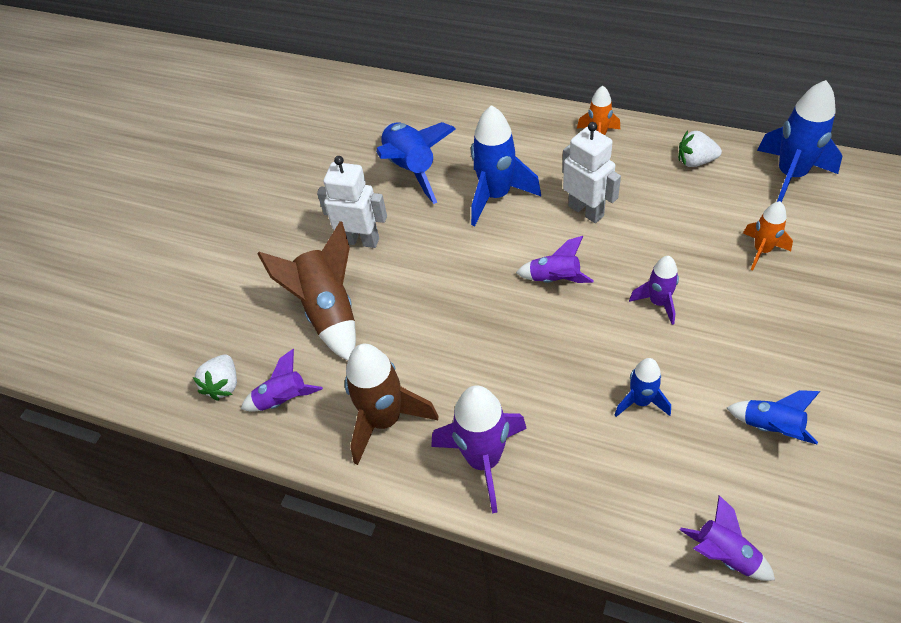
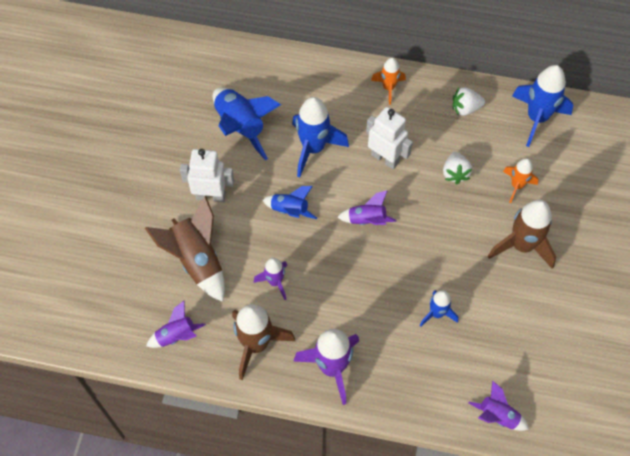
camera: 15 degrees left, 10 degrees up
white strawberry [193,354,237,401] -> white strawberry moved to [443,152,472,184]
purple rocket [629,256,679,325] -> purple rocket moved to [254,258,287,300]
blue rocket [727,390,820,444] -> blue rocket moved to [262,186,317,219]
none -> brown rocket [488,199,556,269]

